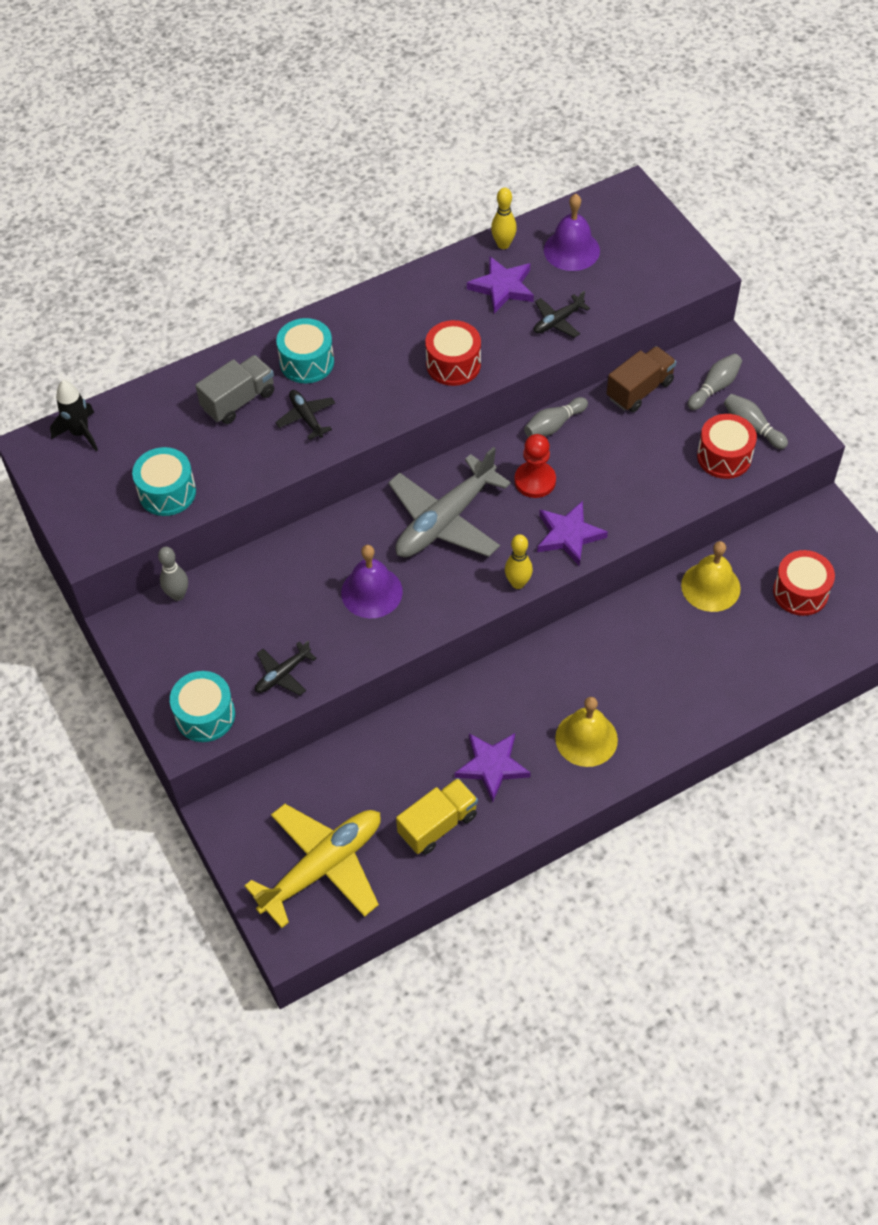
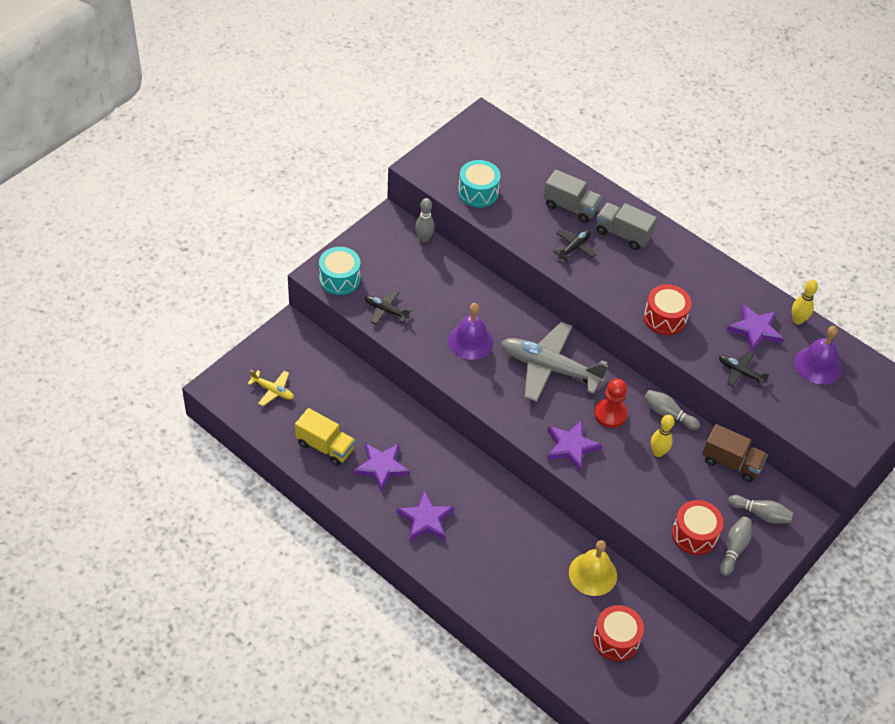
camera: 65 degrees right, 5 degrees down
black rocket [50,380,98,451] -> none
yellow plane [244,804,381,928] -> yellow plane [247,370,294,406], size x0.47
turquoise drum [276,318,334,383] -> grey truck [597,203,657,250]
yellow bowling pin [505,534,533,589] -> yellow bowling pin moved to [651,415,674,457]
yellow bell [555,697,618,767] -> purple star [397,491,454,542]

